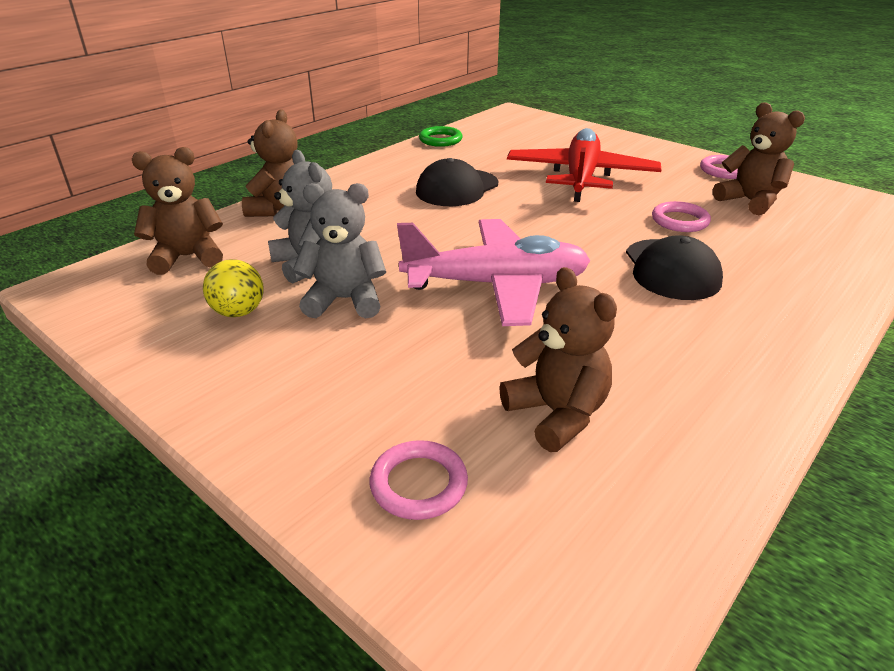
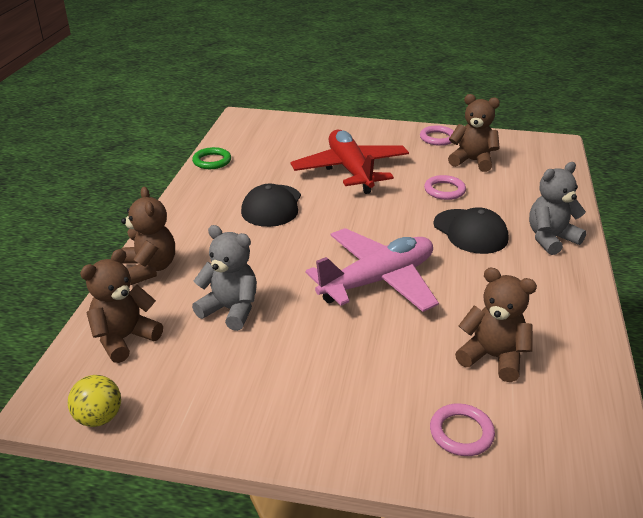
camera: 30 degrees left, 0 degrees up
yellow ball [203,259,264,317] -> yellow ball moved to [68,375,121,427]
grey teddy bear [292,183,386,318] -> grey teddy bear moved to [529,162,587,255]

